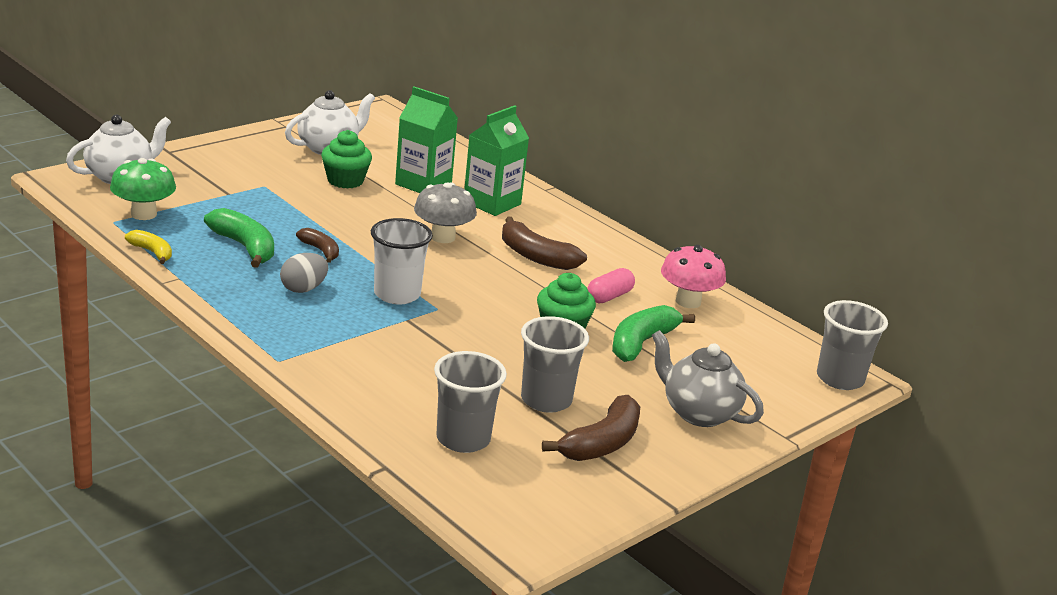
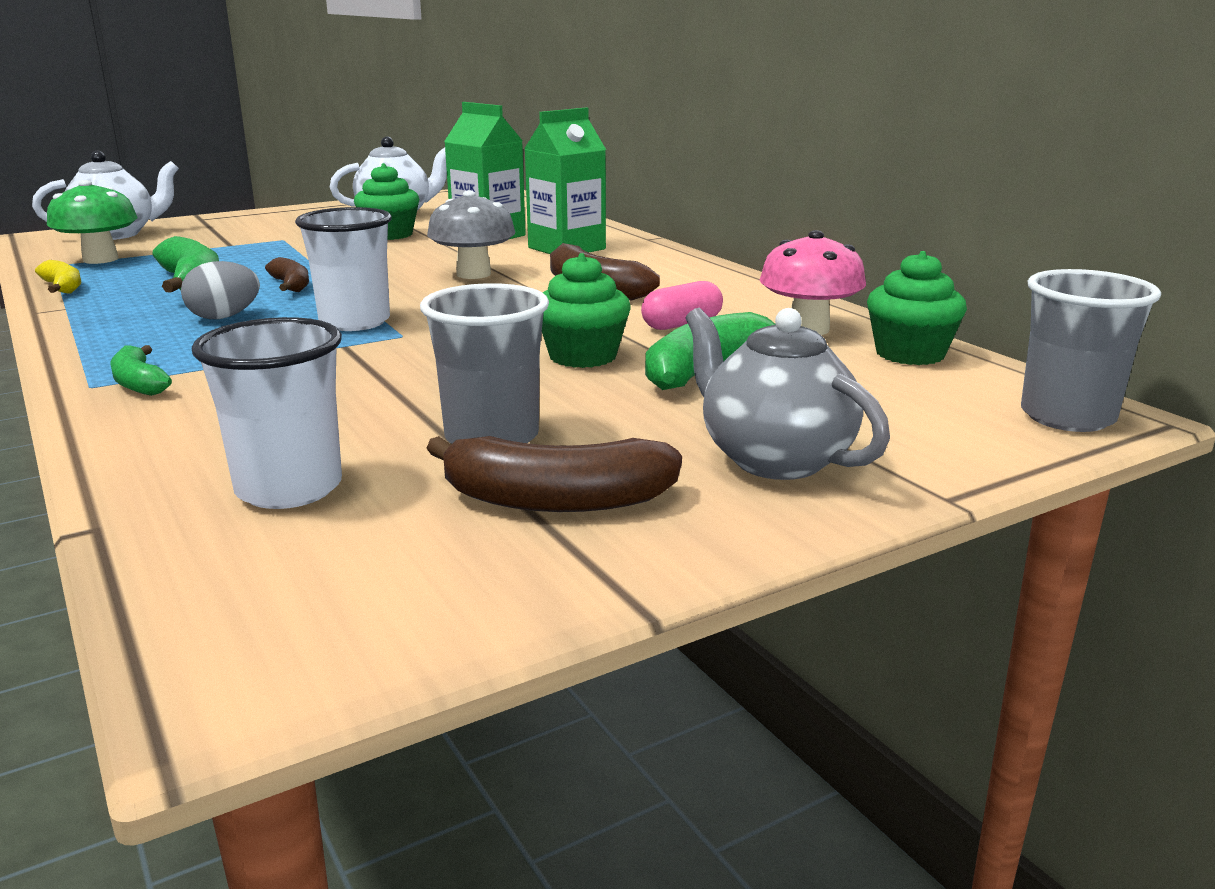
camera: 15 degrees right, 5 degrees down
grey cup [434,351,507,453] -> white cup [192,317,342,509]
brown banana [542,395,640,461] -> brown banana turned 45 degrees clockwise [426,436,682,512]
none -> green banana [111,345,172,396]
none -> green cupcake [867,251,967,365]

